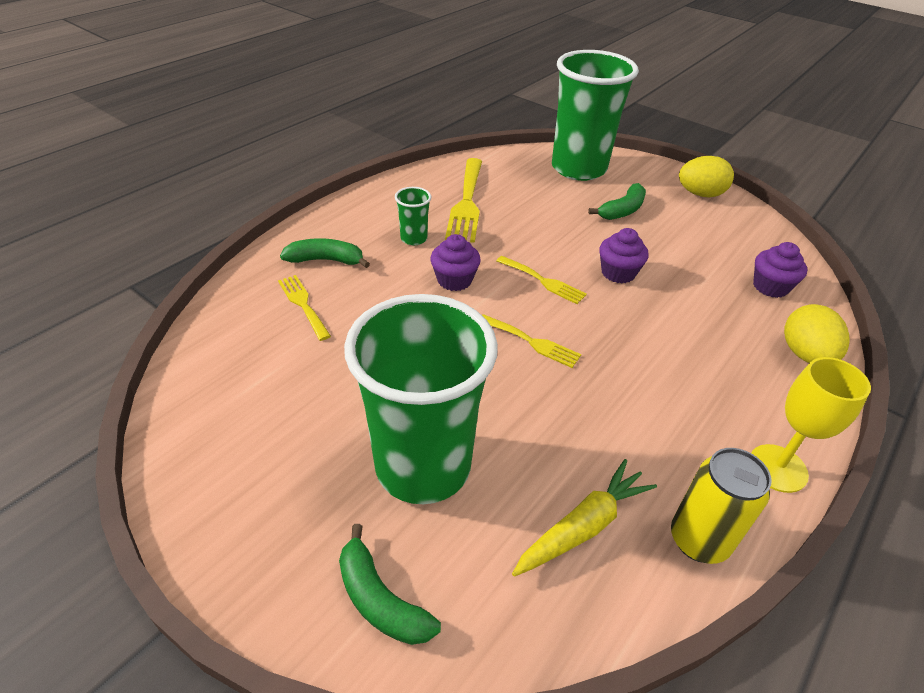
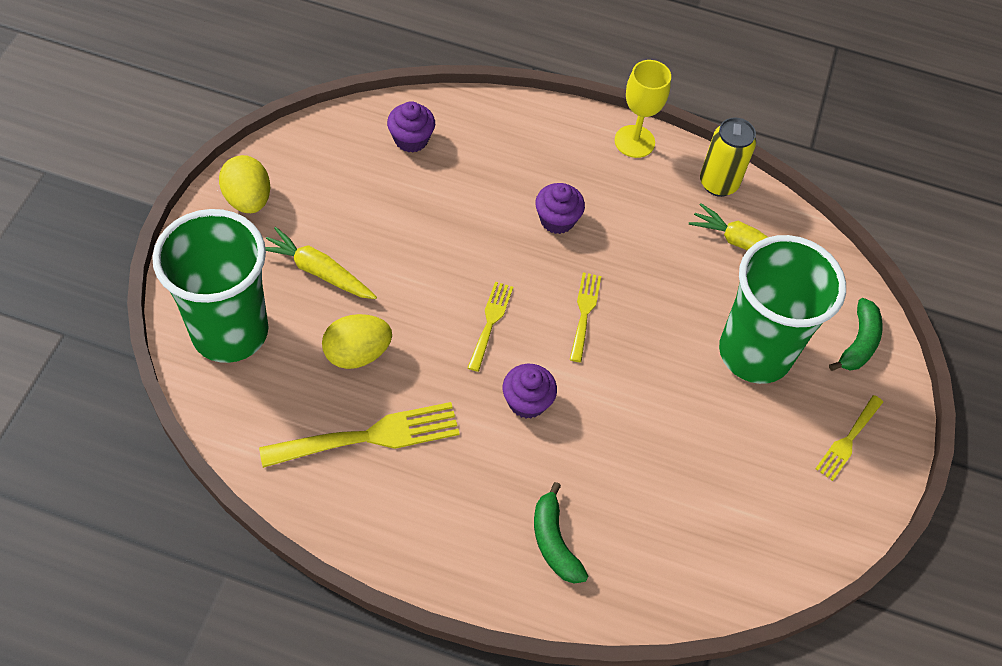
camera: 115 degrees left, 15 degrees up
yellow fork [278,275,331,341] -> yellow fork moved to [815,395,883,481]
green cup [395,187,431,245] -> none
green banana [588,183,646,220] -> yellow carrot [265,227,377,299]
purple cupcake [599,228,649,284] -> purple cupcake moved to [535,183,585,234]
yellow egg [784,304,850,363] -> yellow egg moved to [322,314,392,369]

